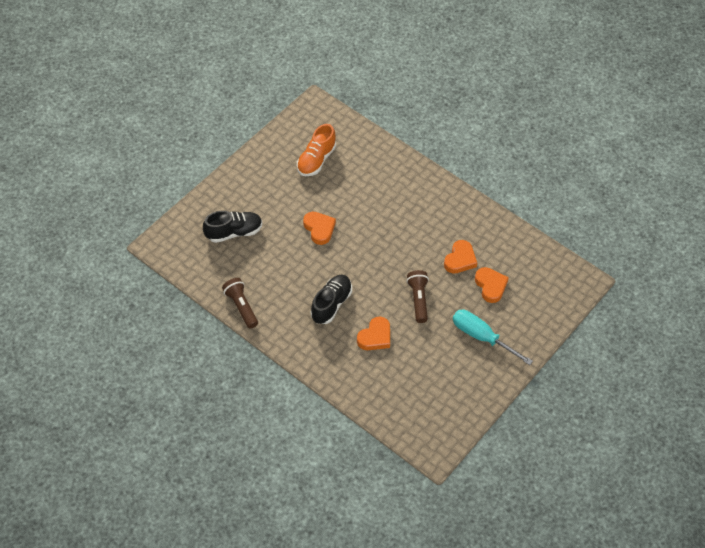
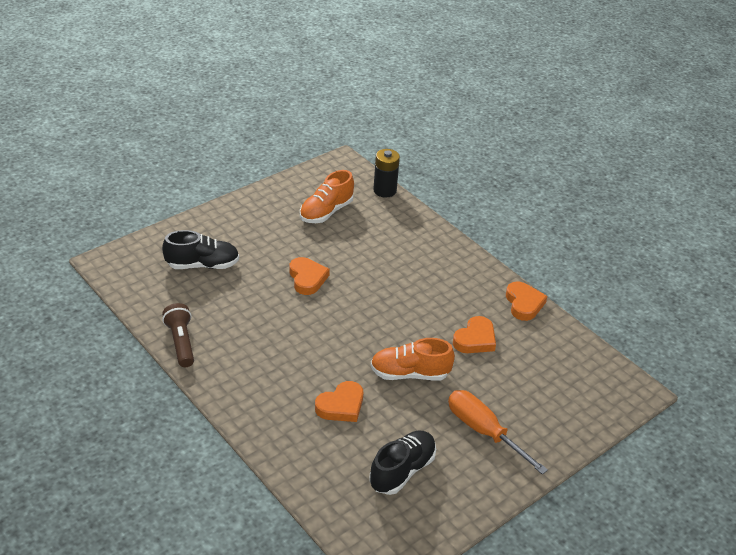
camera: 10 degrees right, 15 degrees down
black shoe [311,275,352,324] -> black shoe moved to [370,431,436,495]
brown flashlight [407,270,429,323] -> orange shoe [370,338,455,380]
turquoise screwdriver [453,309,533,365] -> orange screwdriver [448,390,548,475]
orange heart [475,267,509,303] -> orange heart moved to [506,281,547,321]
none -> black battery [373,149,400,198]

